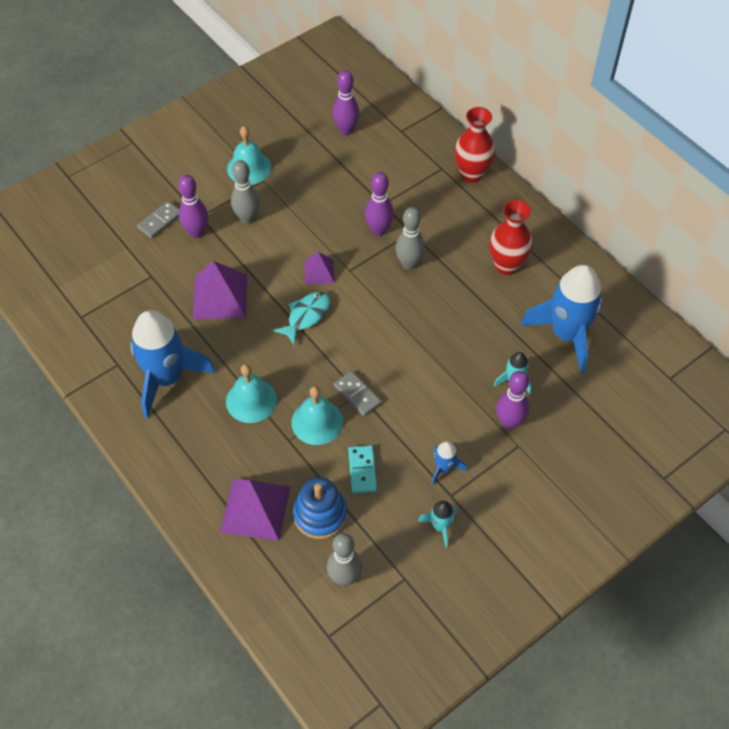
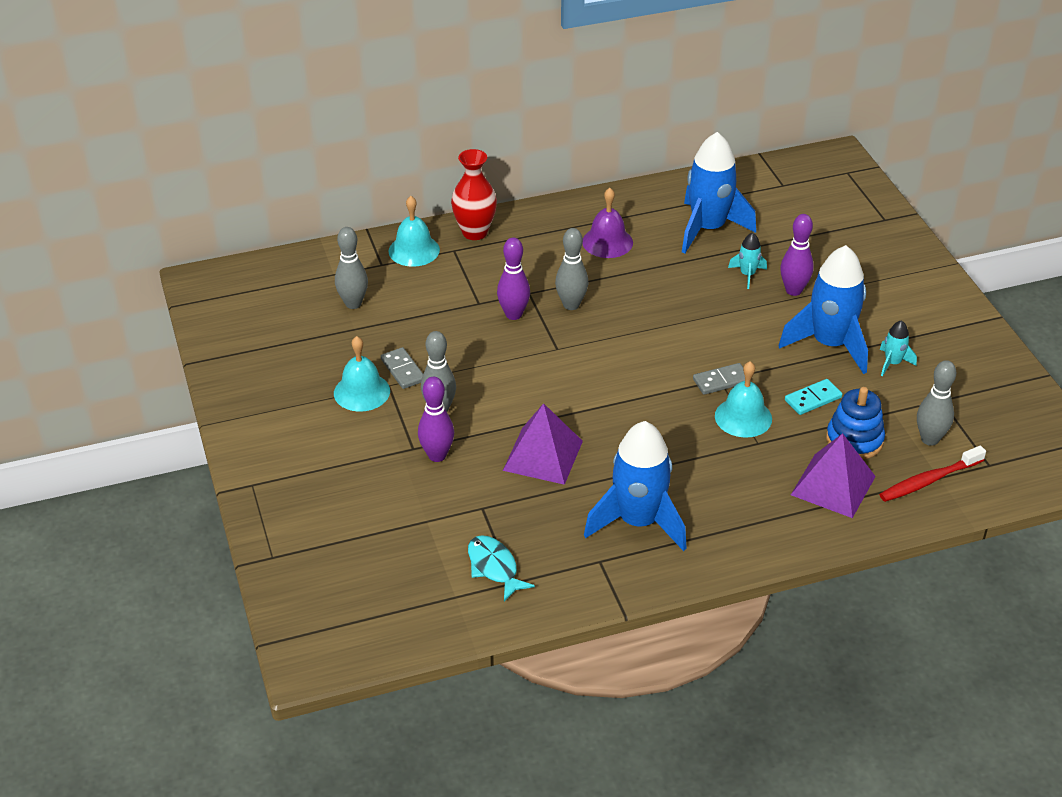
camera: 70 degrees left, 15 degrees down
grey domino [137,201,180,239] -> grey domino moved to [381,347,423,389]
turquoise bell [226,364,277,423] -> turquoise bell moved to [389,196,440,267]
turquoise fish [273,292,330,345] -> turquoise fish moved to [468,535,535,601]
purple pyramid [304,252,335,284] -> none
purple bowling pin [332,70,360,135] -> grey bowling pin [335,227,368,309]
turquoise domino [348,445,377,493] -> turquoise domino turned 45 degrees counterclockwise [785,379,842,415]
blue rocket [431,441,467,486] -> blue rocket [778,245,868,374], size x2.24
red vase [489,200,533,275] -> purple bell [582,188,633,258]
none -> red toothbrush [879,446,986,502]

